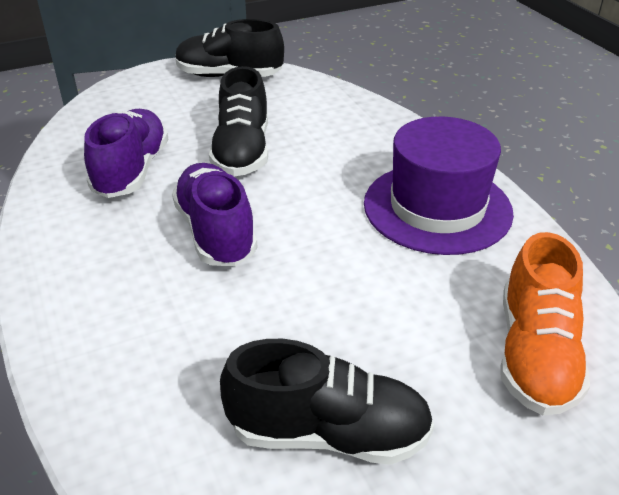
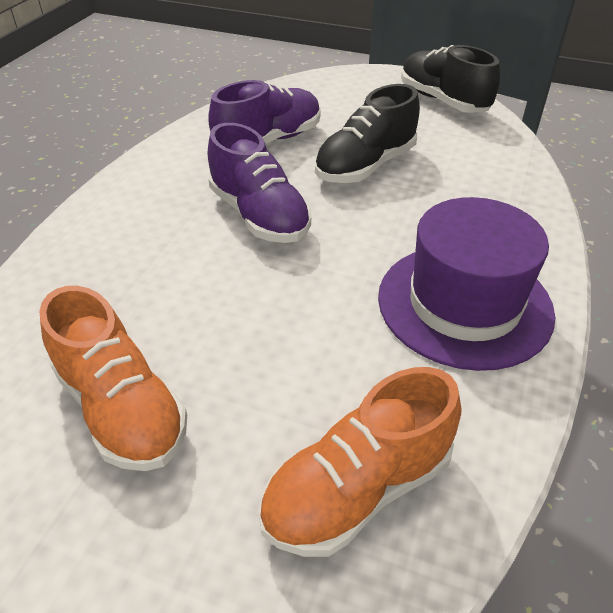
camera: 45 degrees right, 5 degrees up
purple shoe [172,163,257,266] -> purple shoe turned 120 degrees clockwise [208,123,311,243]
black shoe [220,339,434,465] -> orange shoe [39,286,187,471]

